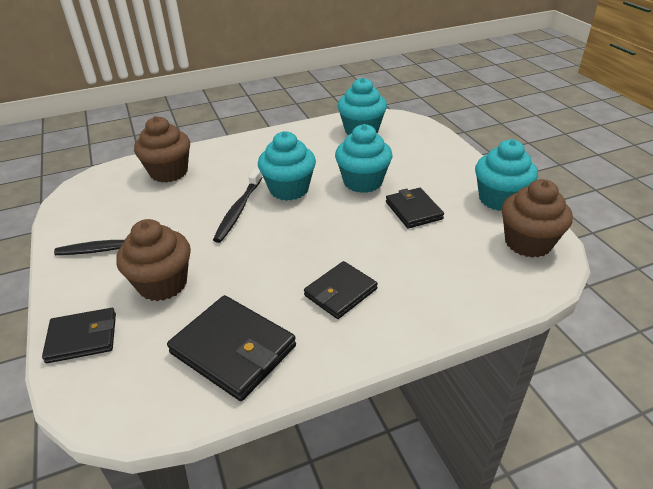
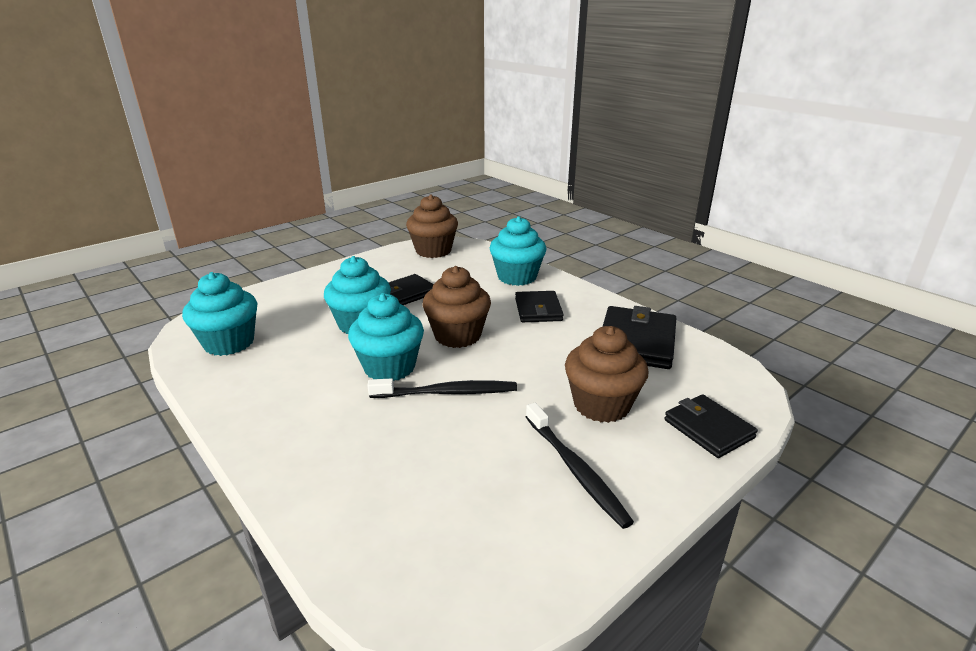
camera: 110 degrees left, 10 degrees down
brown cupcake [134,116,190,183] -> brown cupcake moved to [422,266,491,348]
black wallet [304,261,378,319] -> black wallet turned 60 degrees clockwise [515,291,564,322]
turquoise cupcake [475,139,538,211] -> turquoise cupcake moved to [490,216,546,286]

